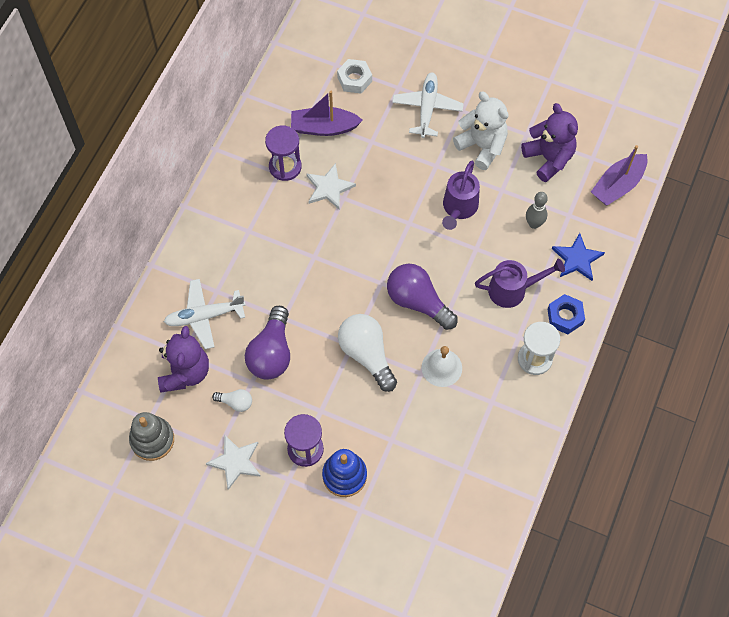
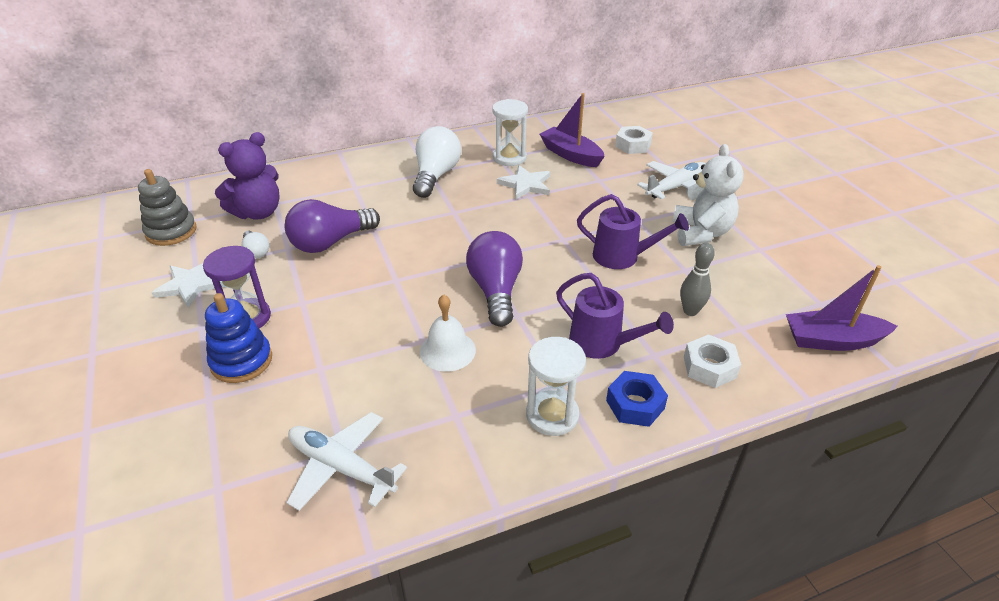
camera: 45 degrees right, 25 degrees down
white plane [164,279,245,349] -> white plane moved to [286,412,407,511]
purple hourglass [265,126,302,181] -> white hourglass [492,99,528,166]
white light bulb [338,314,397,392] -> white light bulb moved to [413,126,461,198]
purple watering can [442,161,480,230] -> purple watering can turned 135 degrees counterclockwise [577,194,689,269]
purple teddy bear [521,103,578,182] -> none
blue star [552,233,605,281] -> white nut [684,334,741,388]

